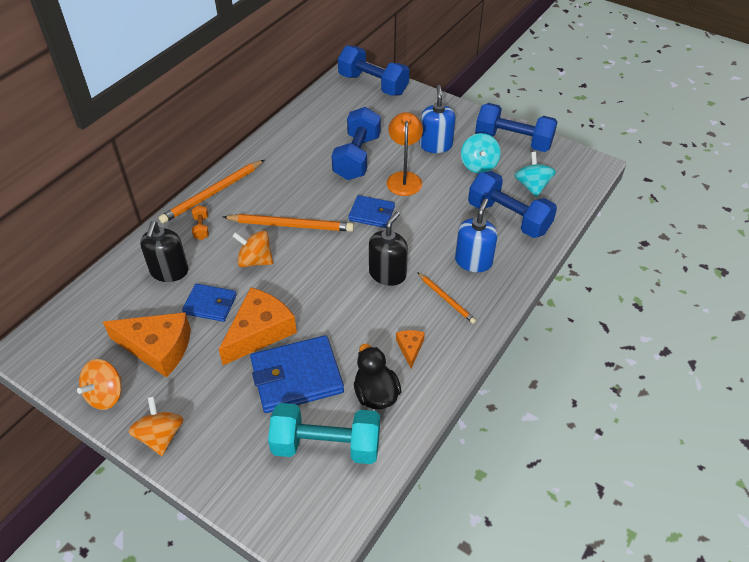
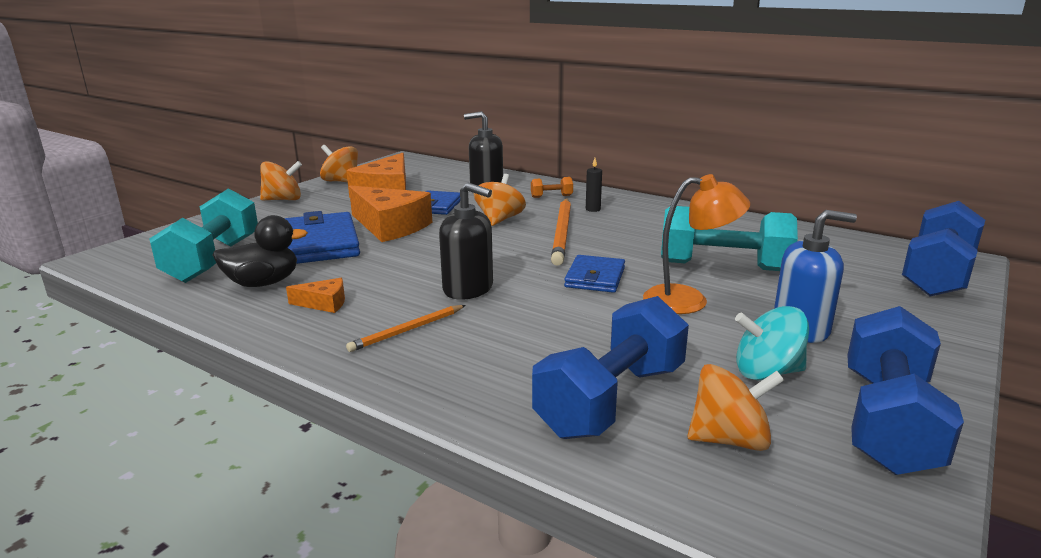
camera: 90 degrees right, 25 degrees down
orange pencil [159,160,264,224] -> none
blue dumbbell [331,107,381,180] -> turquoise dumbbell [661,206,798,271]
blue soap dispenser [455,198,498,272] -> none
turquoise spinning top [514,152,556,197] -> orange spinning top [688,364,784,451]
none -> black candle [586,158,602,212]

